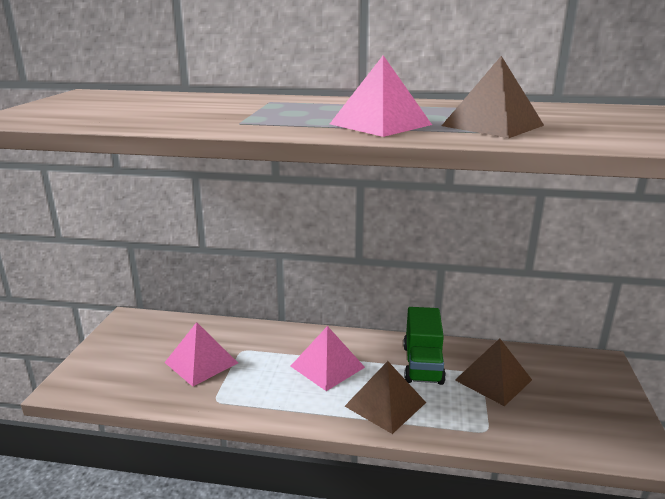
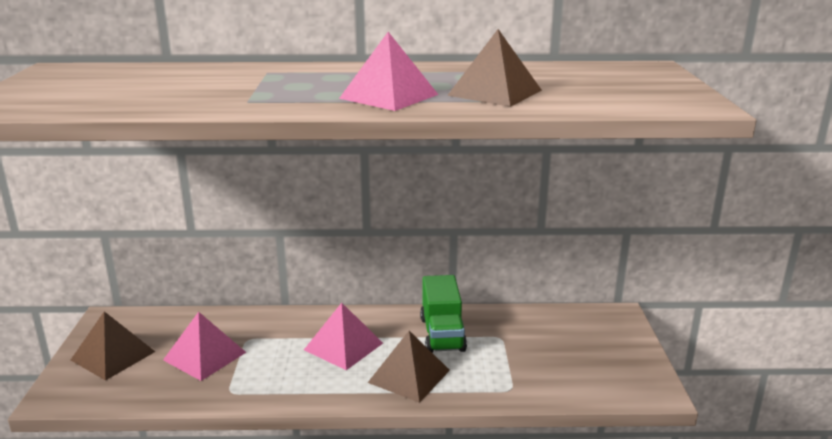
camera: 10 degrees left, 0 degrees up
brown pyramid [455,338,532,406] -> brown pyramid moved to [71,311,155,381]

